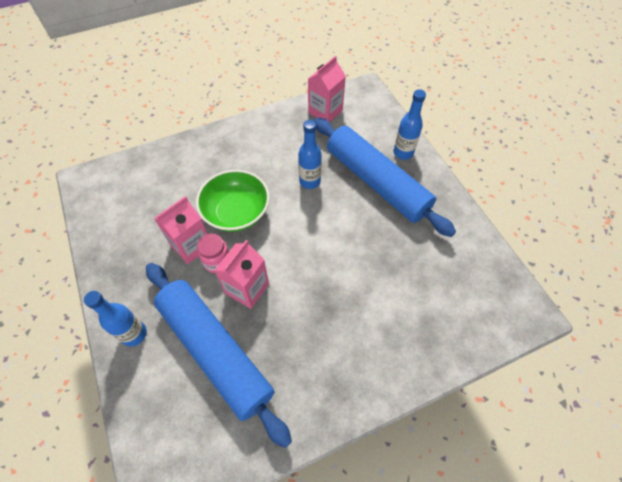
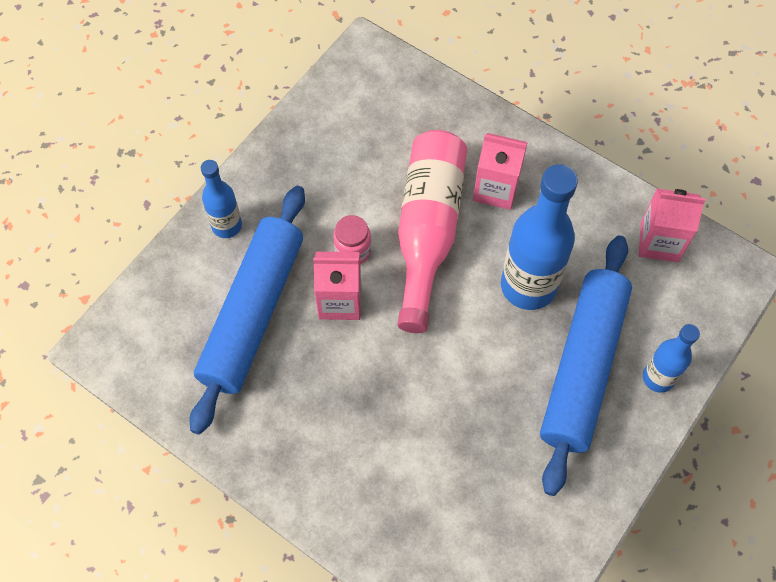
camera: 60 degrees right, 5 degrees up
pink carton [154,196,207,264] -> pink carton moved to [473,133,528,210]
green bowl [196,170,270,232] -> pink bottle [398,130,467,333]
blue bottle [298,120,322,189] -> blue bottle [501,164,578,310], size x1.80

